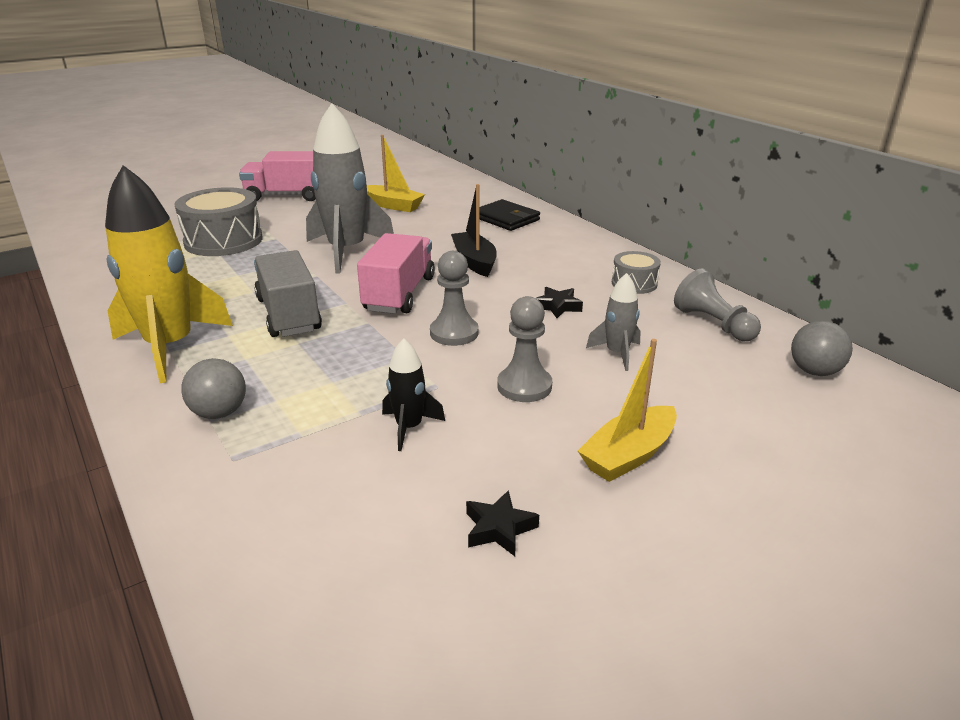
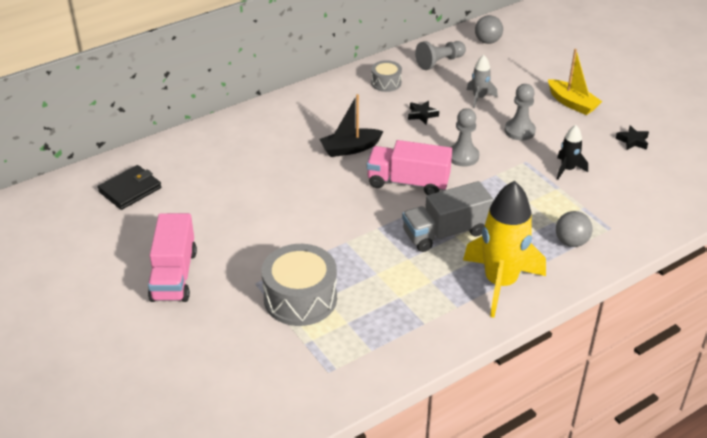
camera: 90 degrees left, 10 degrees up
grey rocket [306,103,394,274] -> none
yellow boat [367,135,425,212] -> none
black wallet [480,199,540,231] -> black wallet moved to [98,165,161,210]

